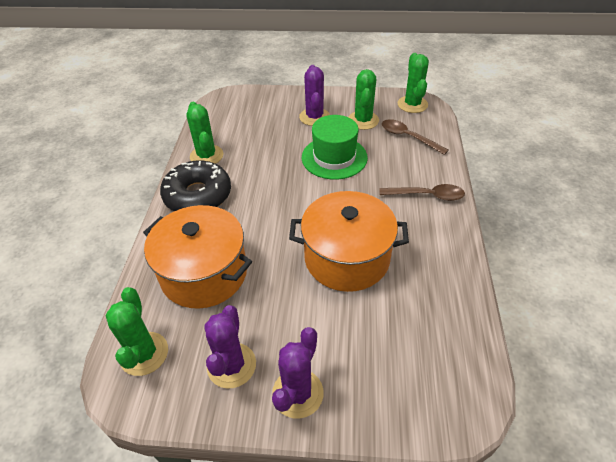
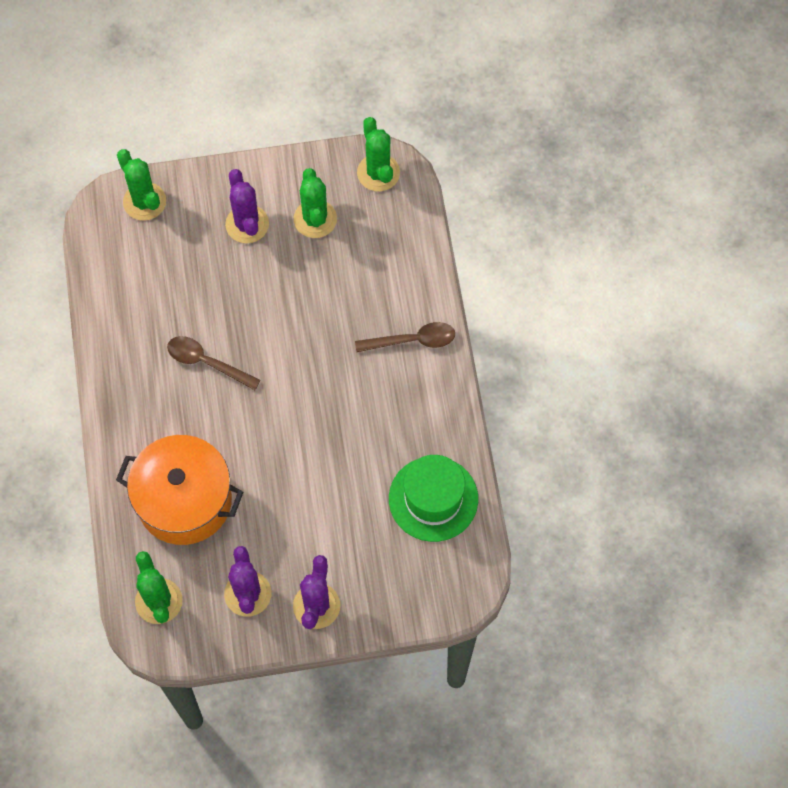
camera: 15 degrees left, 20 degrees up
black donut [160,161,231,211] -> none
green cactus [187,102,223,164] -> green cactus moved to [117,149,166,221]
orange pot [289,191,409,292] -> none
green hat [302,115,368,180] -> green hat moved to [389,455,478,542]
brown spoon [382,119,449,155] -> brown spoon moved to [167,336,261,390]

